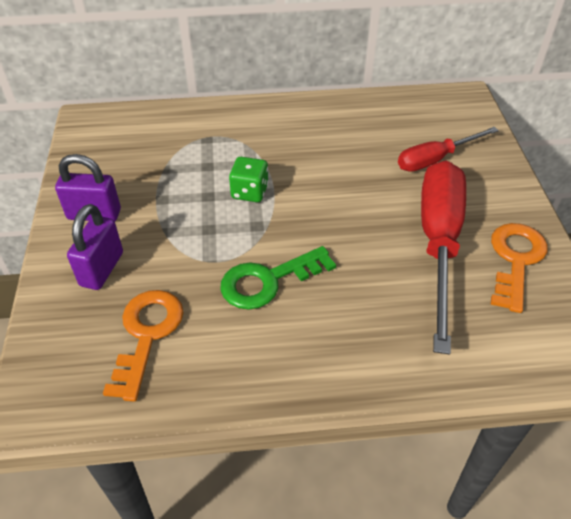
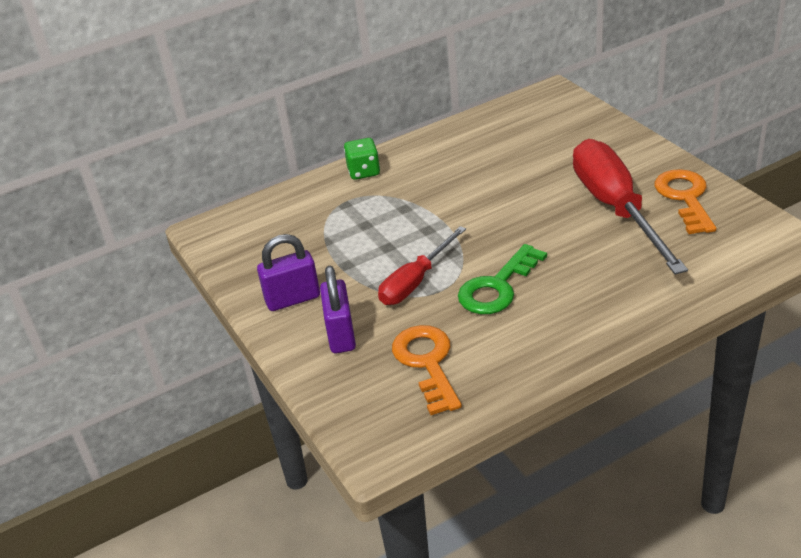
camera: 20 degrees left, 10 degrees down
green dice [229,157,269,202] -> green dice moved to [344,138,380,180]
red screwdriver [398,127,499,172] -> red screwdriver moved to [378,226,466,305]

